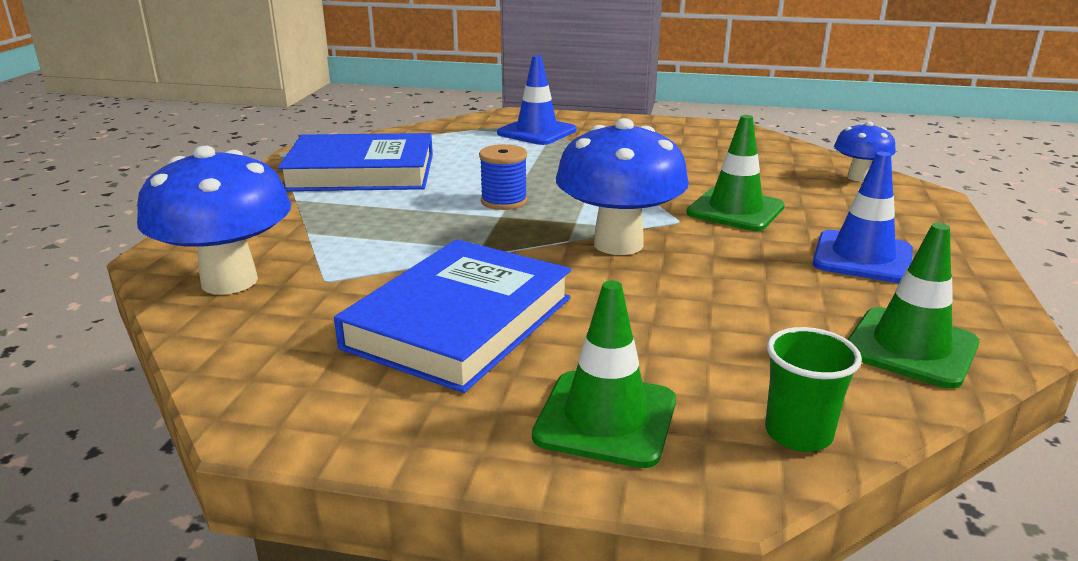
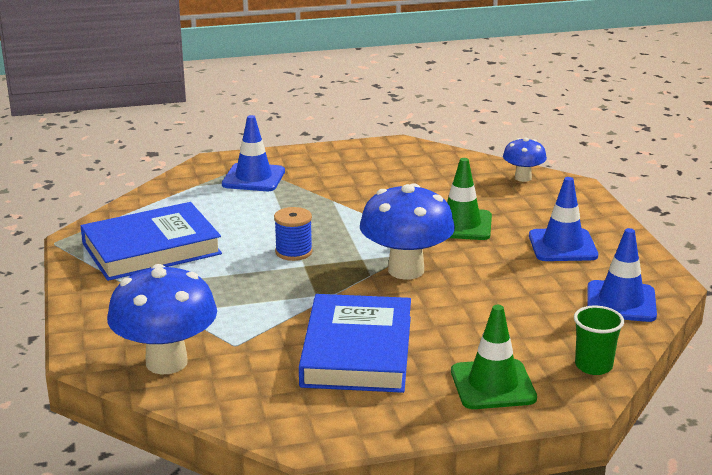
camera: 25 degrees left, 0 degrees up
green traffic cone [847,223,979,389] -> blue traffic cone [587,228,657,322]

